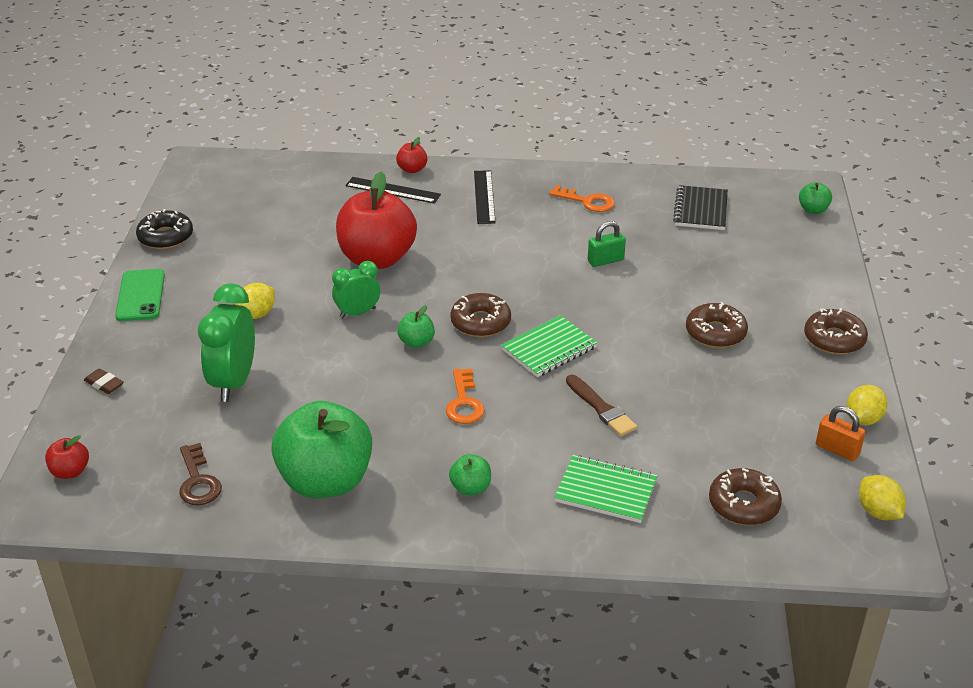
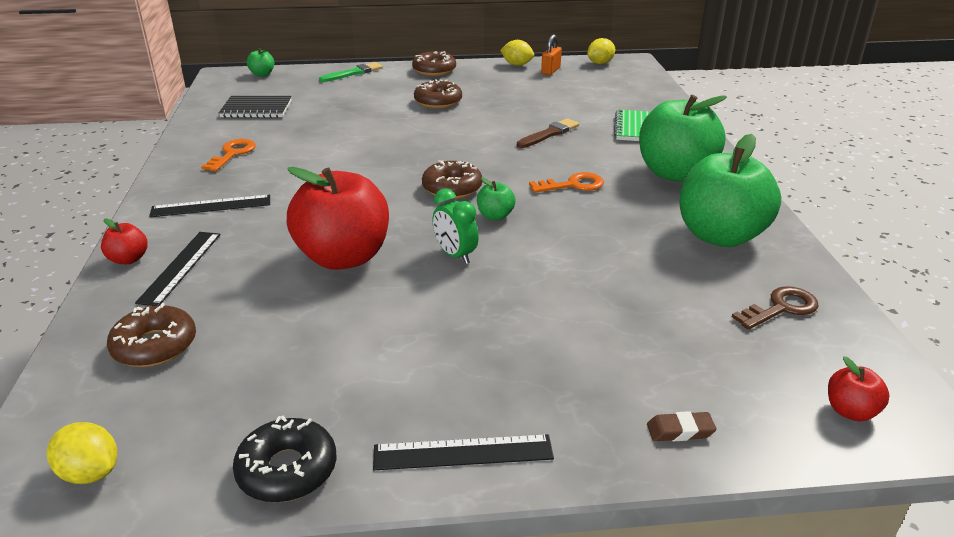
camera: 100 degrees left, 5 degrees down
brown eraser [84,368,124,394] -> brown eraser turned 60 degrees clockwise [647,411,717,441]
green phone [115,269,165,321] -> black ruler [373,434,554,470]
green clock [198,283,255,402] -> none
yellow lemon [235,283,275,319] -> yellow lemon moved to [47,422,117,484]
green apple [449,454,491,496] -> green apple [639,94,727,182], size x2.35
green notebook [501,315,597,377] -> none
green padlock [588,221,626,267] -> none
brown donut [709,468,782,525] -> brown donut moved to [107,303,196,367]
none -> green brush [319,62,383,82]

